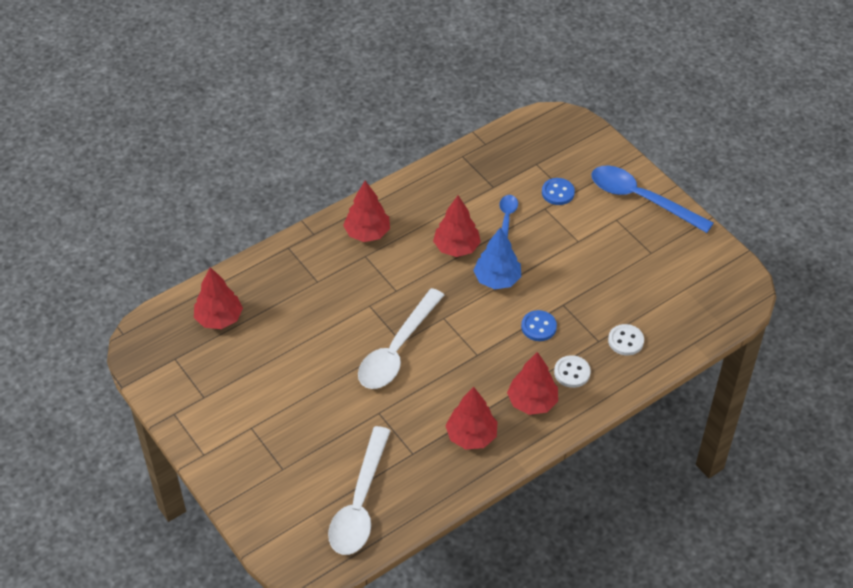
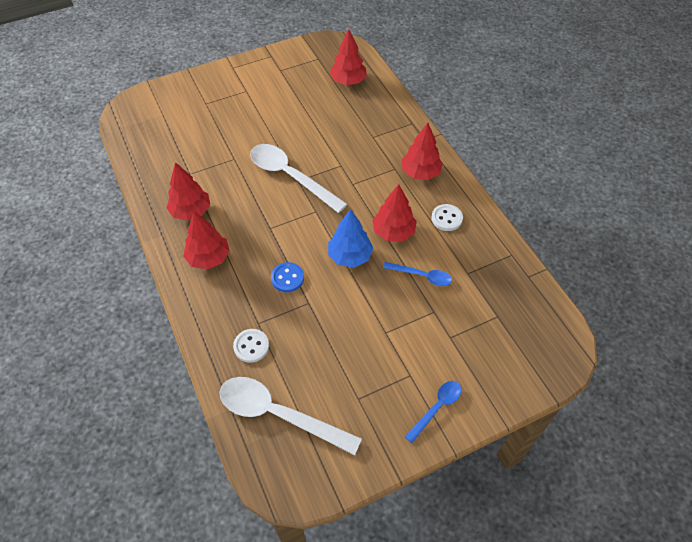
camera: 100 degrees right, 5 degrees up
white spoon [328,426,391,555] -> white spoon moved to [219,377,362,455]
blue button [542,178,575,205] -> none
white button [554,355,591,388] -> white button moved to [431,204,463,231]
blue spoon [591,166,713,233] -> blue spoon [405,381,461,443], size x0.53

